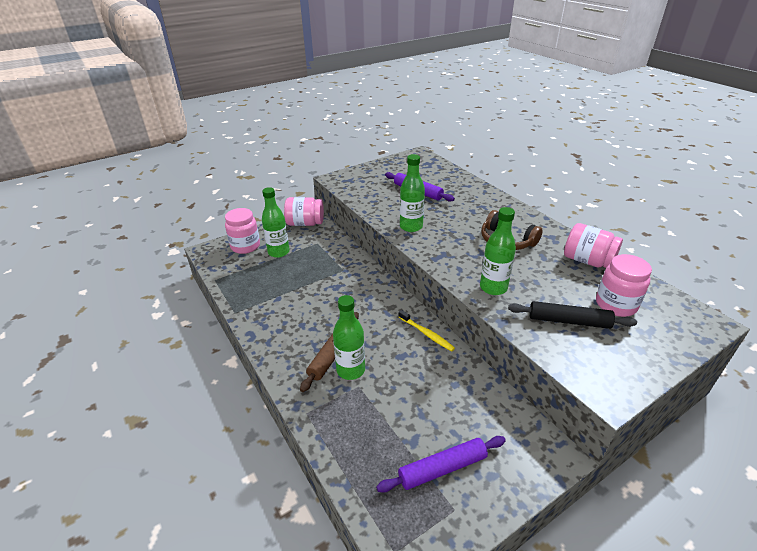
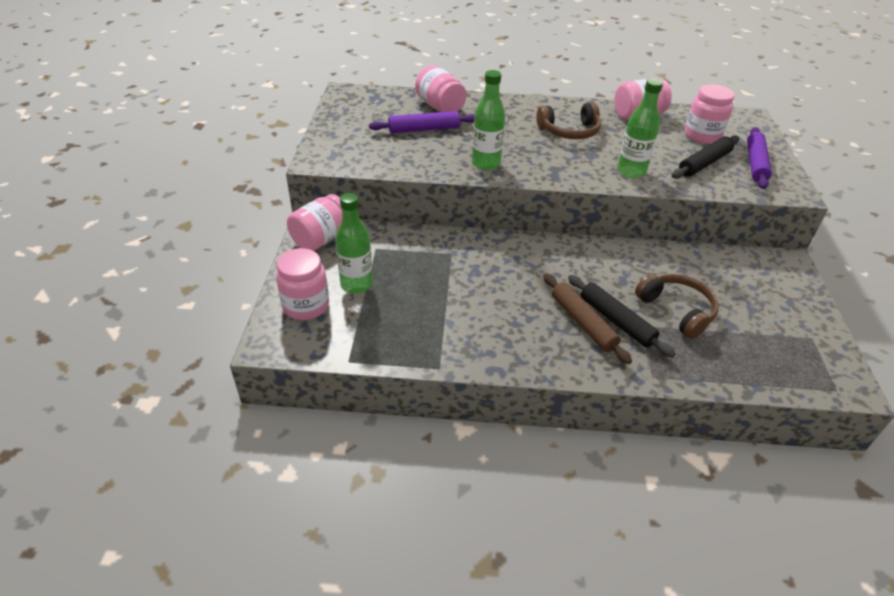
camera: 55 degrees left, 5 degrees up
green bottle [333,295,365,380] -> black rolling pin [568,275,676,358]
purple rolling pin [376,436,506,493] -> purple rolling pin moved to [747,127,772,189]
yellow toothbrush [398,310,455,352] -> none
none -> pink jar [415,65,467,112]
none -> brown headphones [635,274,719,339]

